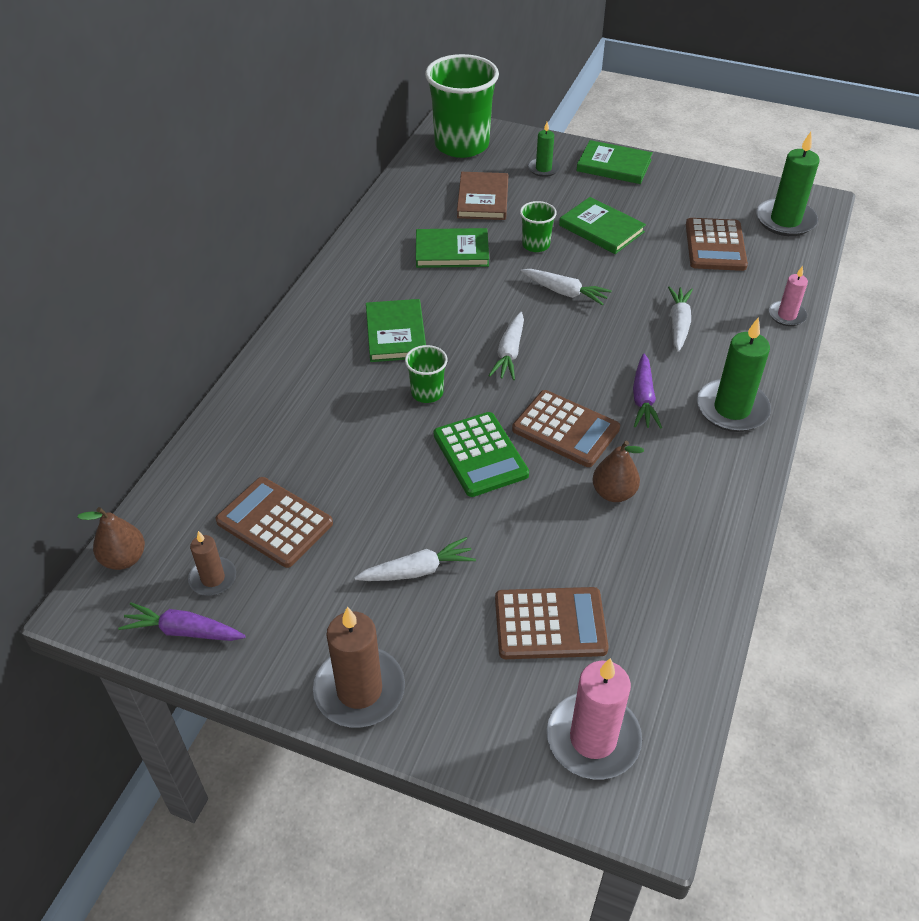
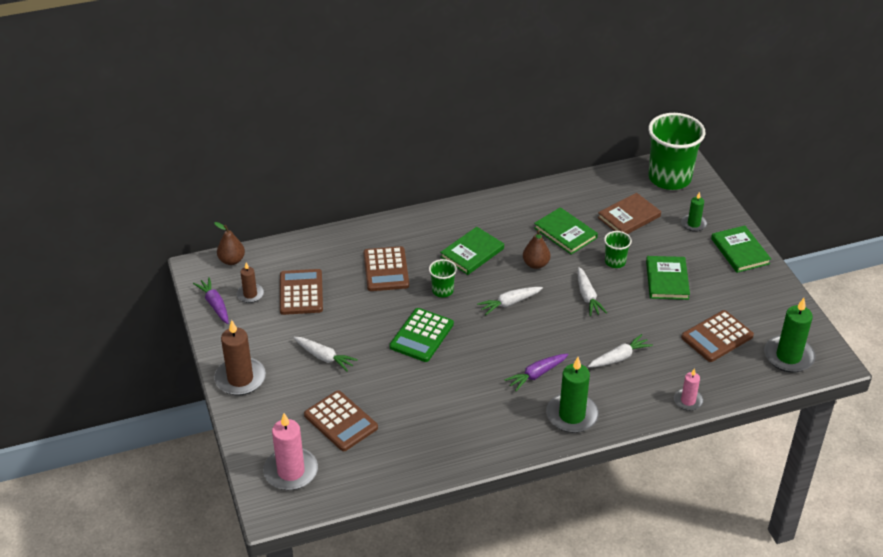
camera: 50 degrees right, 5 degrees down
brown calculator [512,390,620,467] -> brown calculator moved to [364,246,409,291]
brown pear [592,441,644,502] -> brown pear moved to [523,230,551,269]

